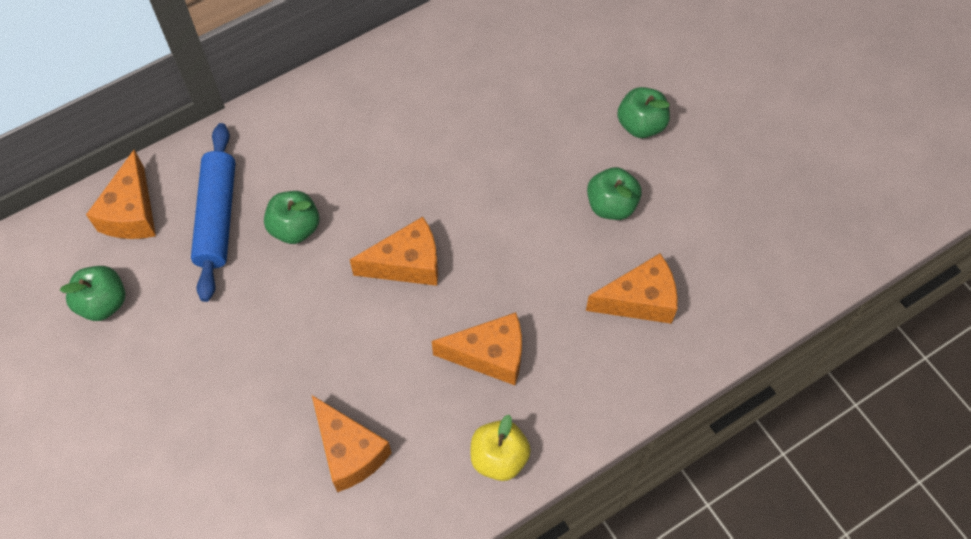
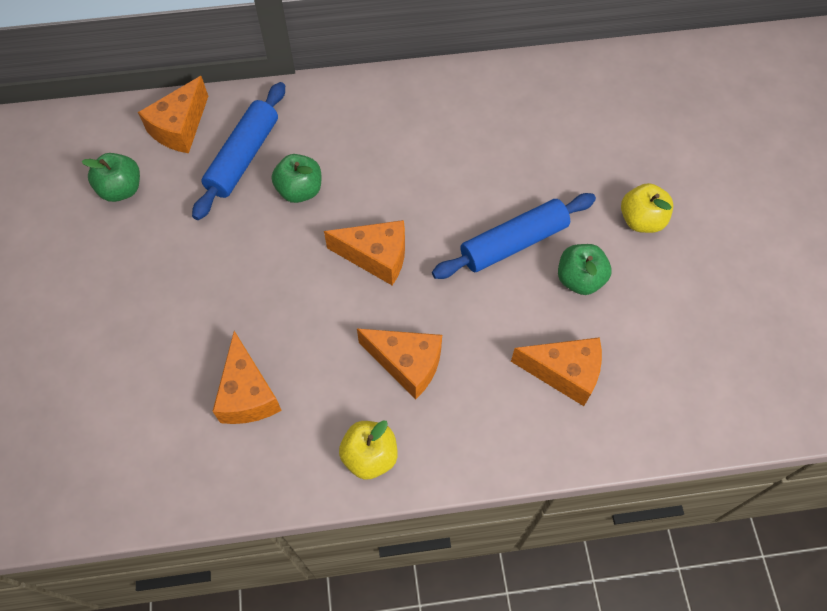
camera: 25 degrees right, 0 degrees up
green apple [617,87,670,138] -> yellow apple [621,183,673,233]
none -> blue rolling pin [432,193,596,279]

